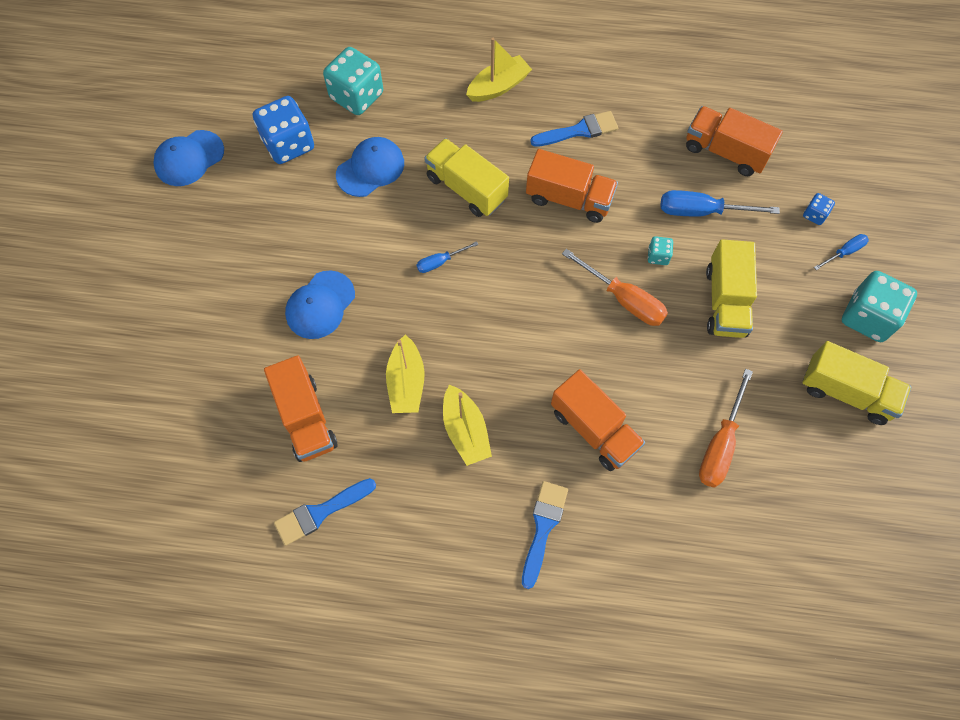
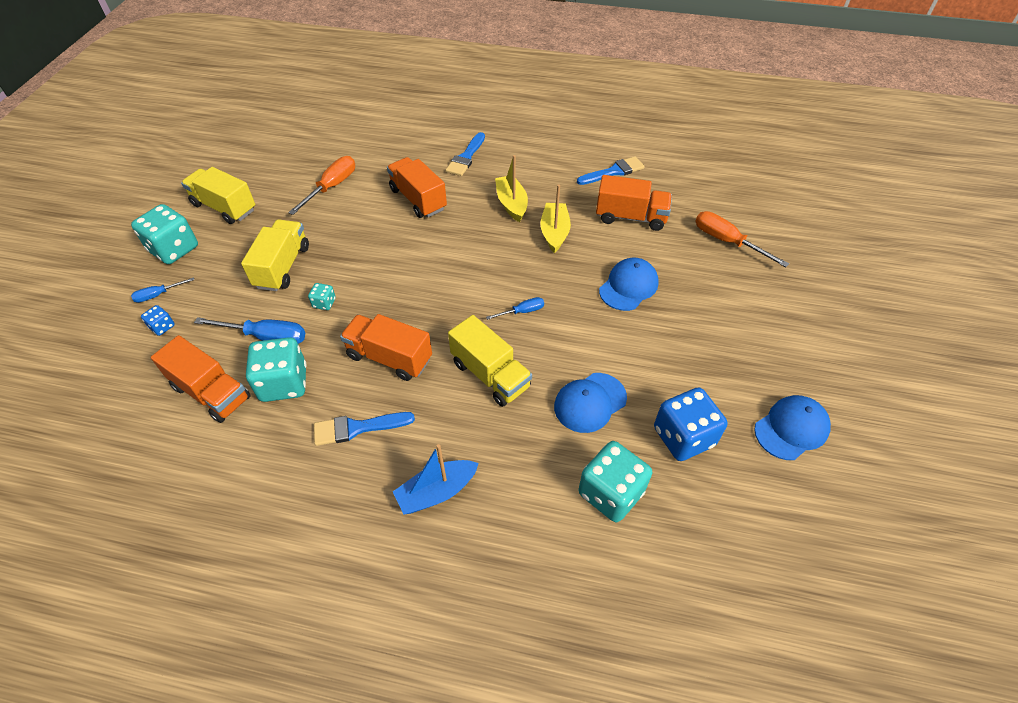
camera: 175 degrees left, 15 degrees down
orange truck [264,355,338,462] -> orange truck turned 120 degrees clockwise [596,175,672,231]
yellow boat [466,38,532,102] -> blue boat [393,444,479,515]
orange screwdriver [562,249,668,326] -> orange screwdriver moved to [695,211,789,267]
none -> turquoise dice [246,337,307,402]

